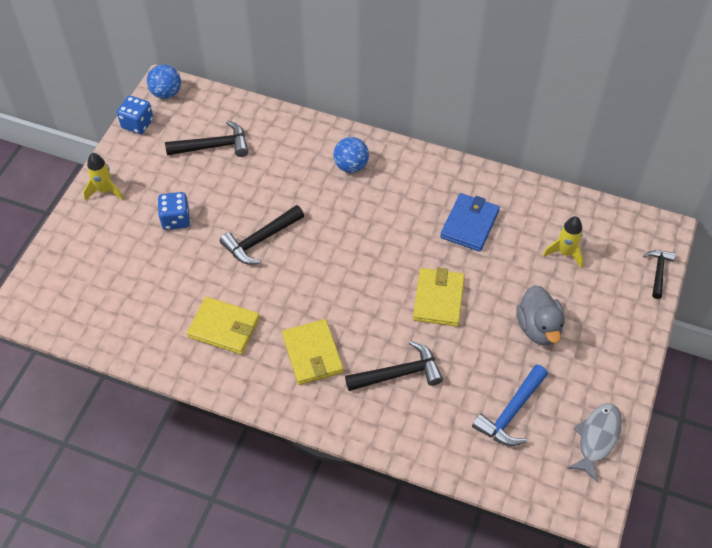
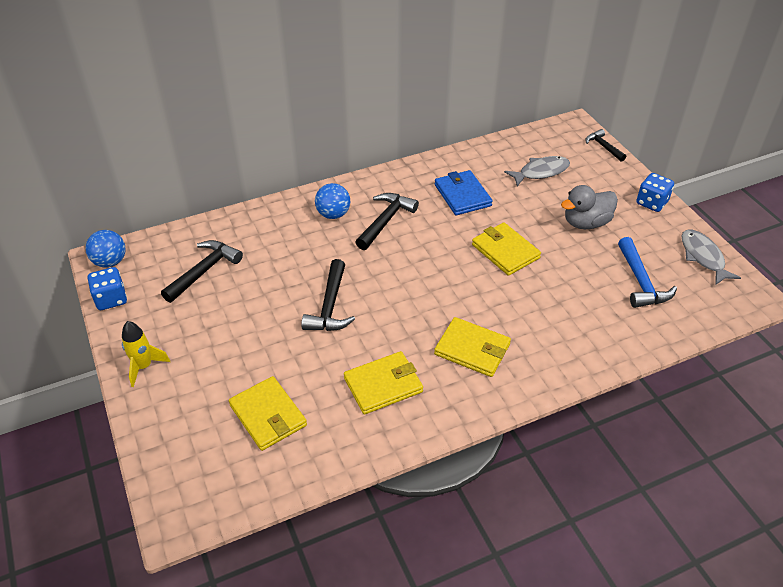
camera: 45 degrees left, 10 degrees down
blue dice [158,192,190,230] -> blue dice moved to [636,173,674,212]
black hammer [345,341,443,391] -> black hammer moved to [356,193,419,250]
grey duck [516,285,565,345] -> grey duck turned 120 degrees clockwise [561,185,618,229]
yellow rocket [543,216,584,268] -> grey fish [504,156,570,186]
none -> yellow wallet [229,376,307,451]

